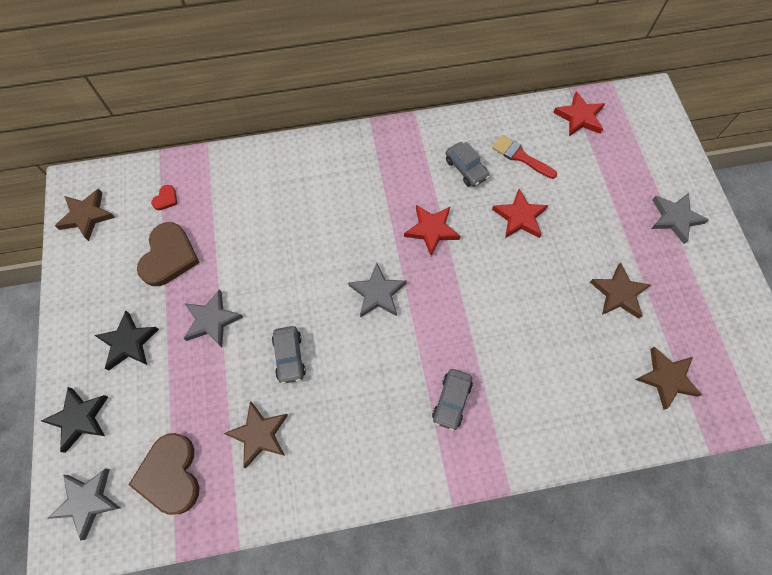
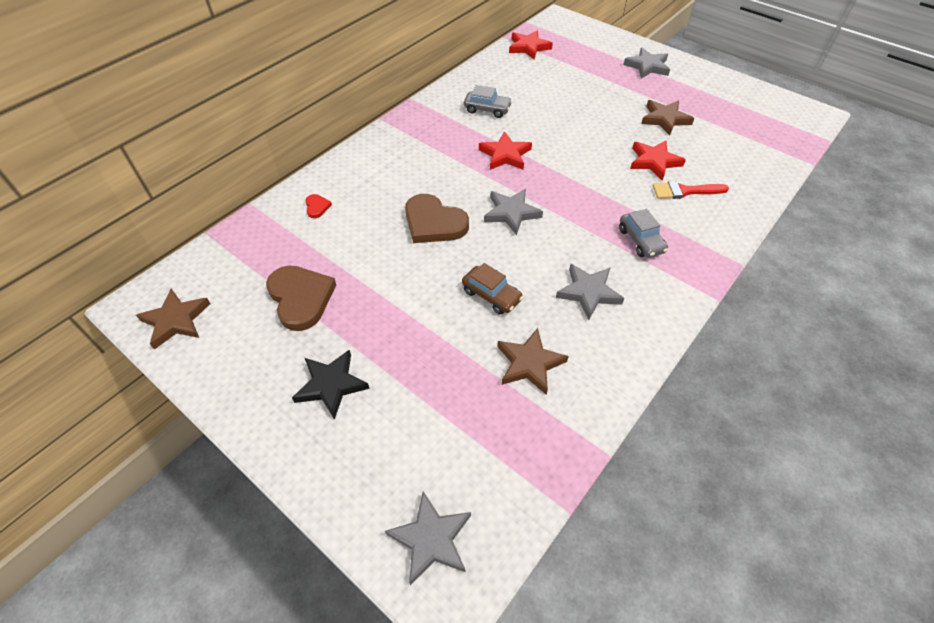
camera: 40 degrees left, 15 degrees down
black star [41,387,108,453] -> none
brown heart [129,433,199,515] -> brown heart moved to [405,194,469,243]
red heart [151,185,177,210] -> red heart moved to [305,194,332,218]
grey star [183,289,243,348] -> grey star moved to [556,264,625,320]
grey car [272,326,306,384] -> brown car [462,263,523,315]
red brush [492,135,557,179] -> red brush moved to [652,181,729,199]
red star [492,189,548,238] -> red star moved to [630,140,686,180]
brown star [635,347,702,410] -> none

